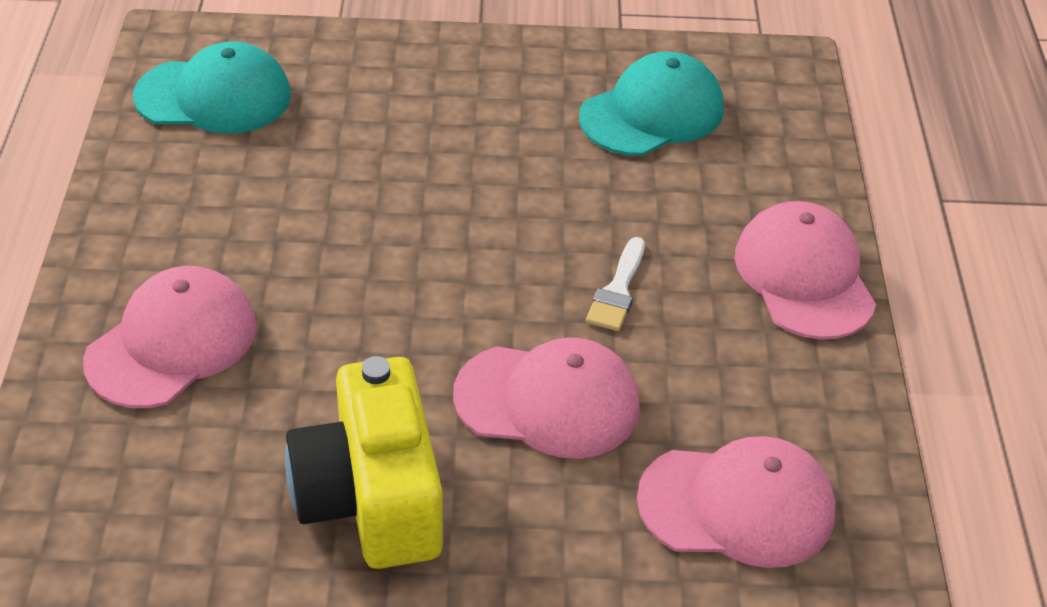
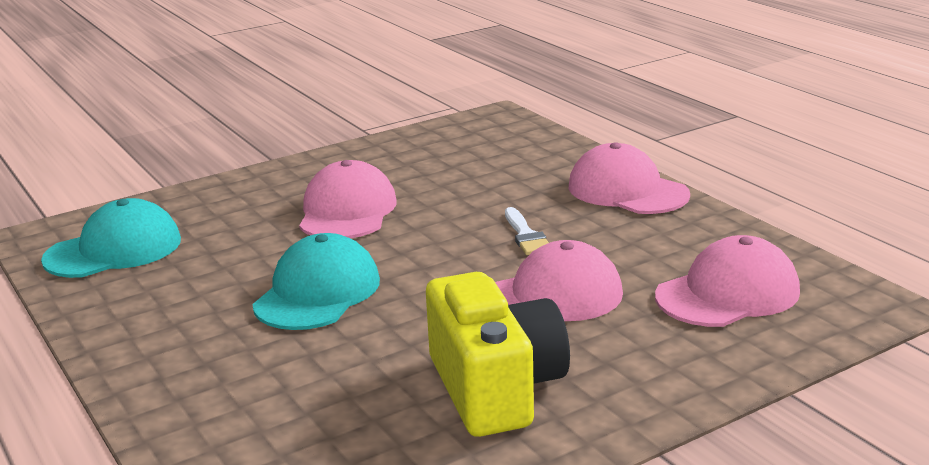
camera: 30 degrees left, 20 degrees down
pink cap [83,266,256,408] -> pink cap moved to [299,160,397,238]
yellow camera [285,356,443,569] -> yellow camera turned 150 degrees counterclockwise [426,272,570,437]
turquoise cap [579,52,724,156] -> turquoise cap moved to [252,233,380,330]

